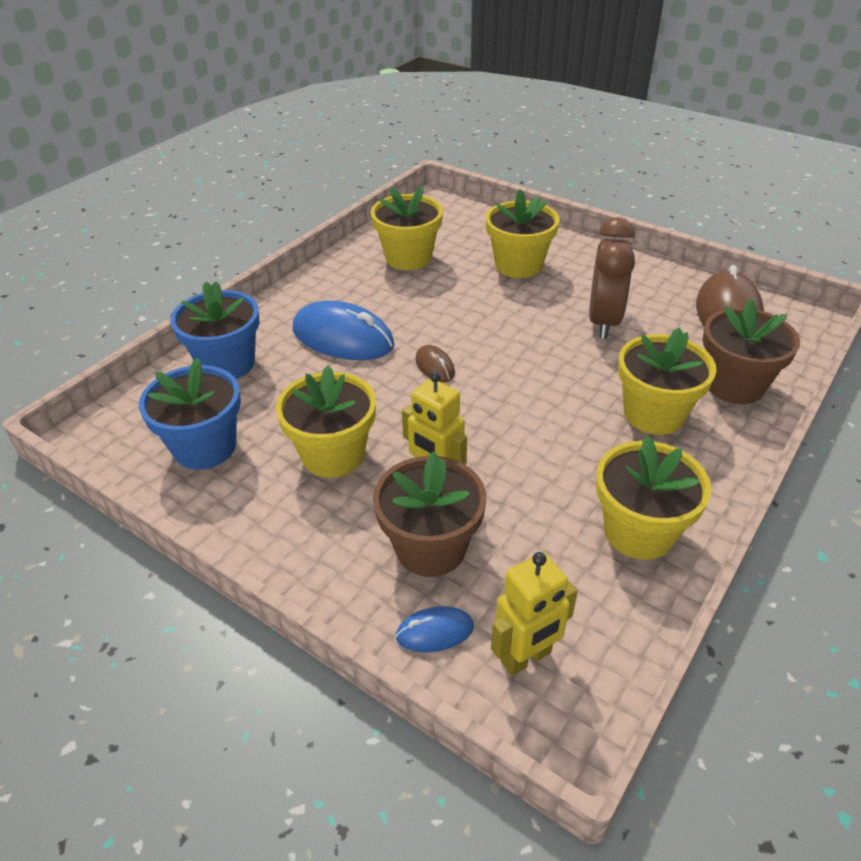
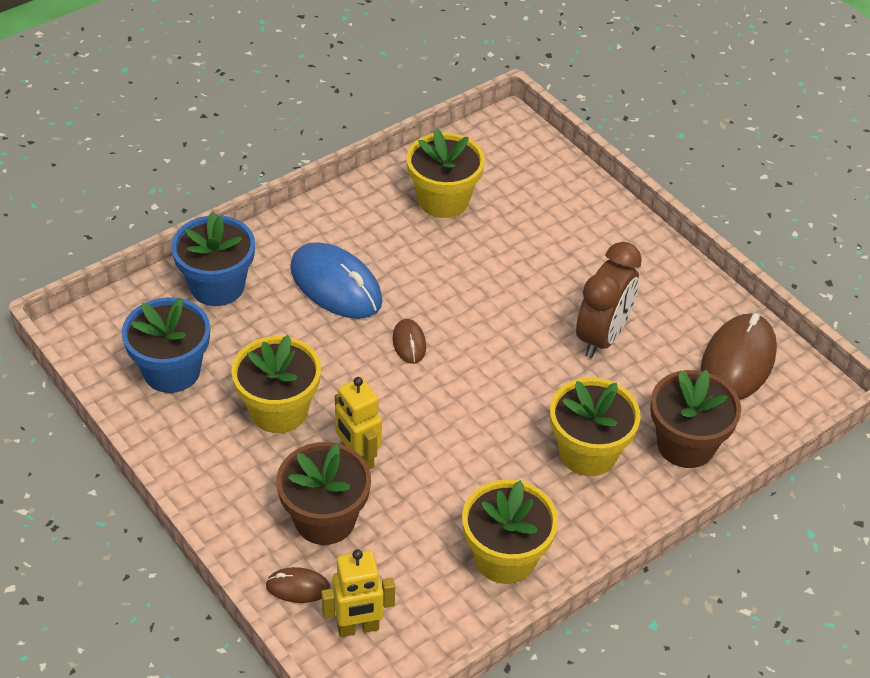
camera: 15 degrees right, 5 degrees up
blue mouse [395,606,474,652] -> brown mouse [266,567,330,603]
yellow flower pot [486,189,560,278] -> none

